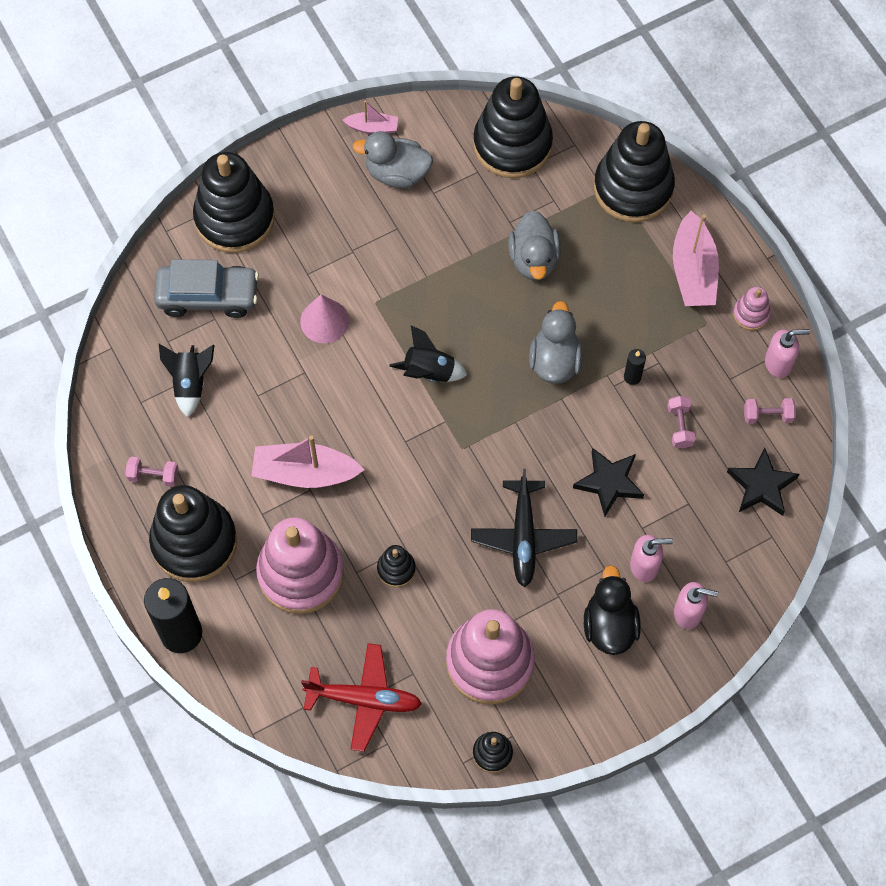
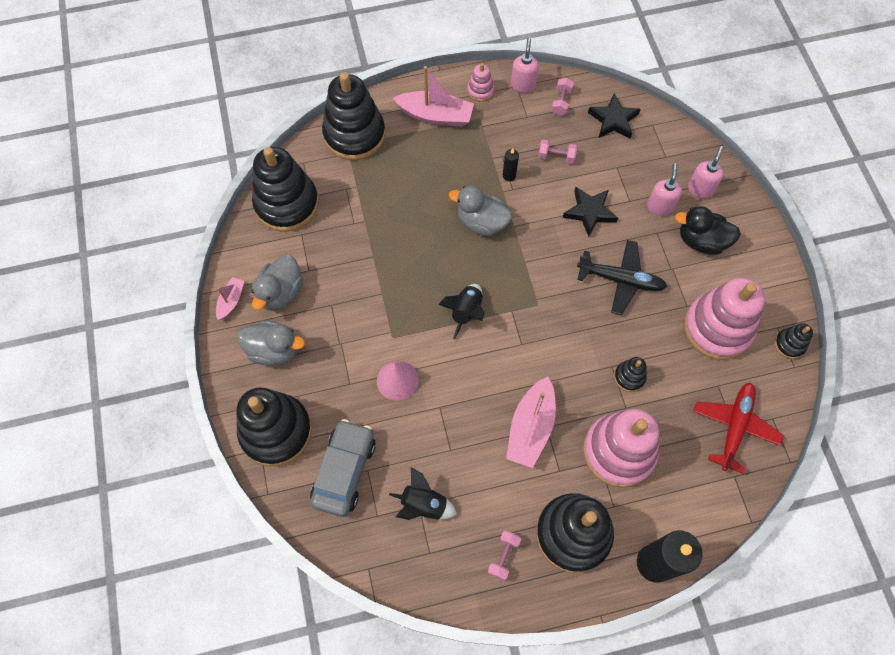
camera: 75 degrees left, 0 degrees up
grey duck [508,211,561,281] -> grey duck moved to [237,320,305,366]

